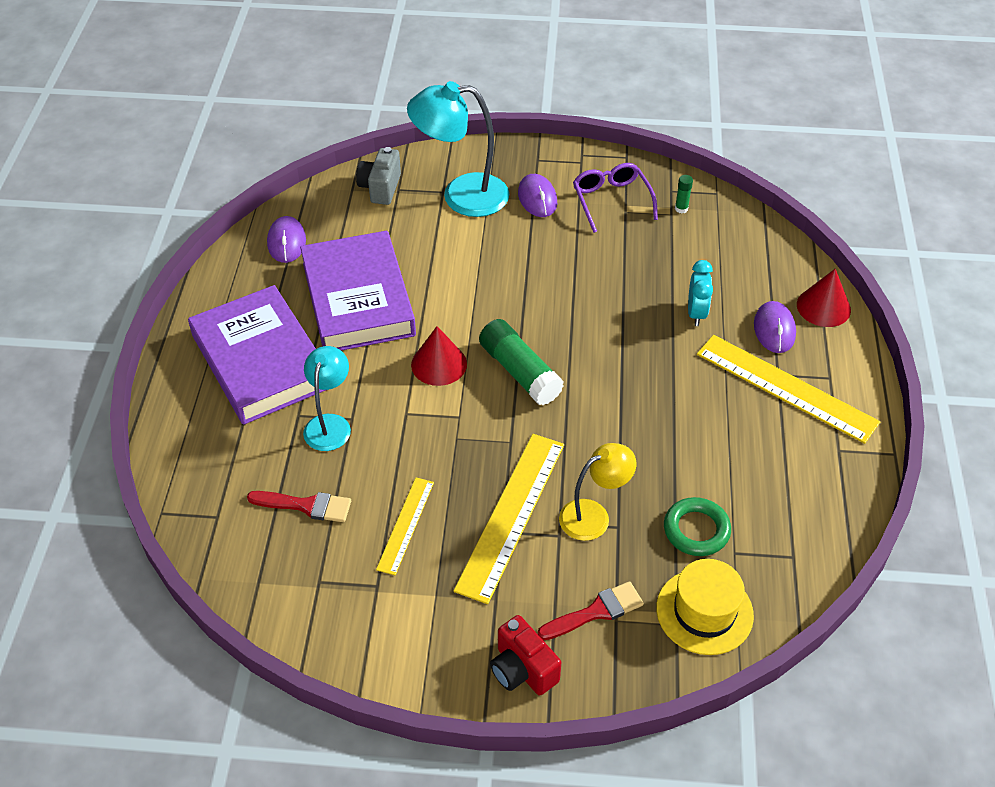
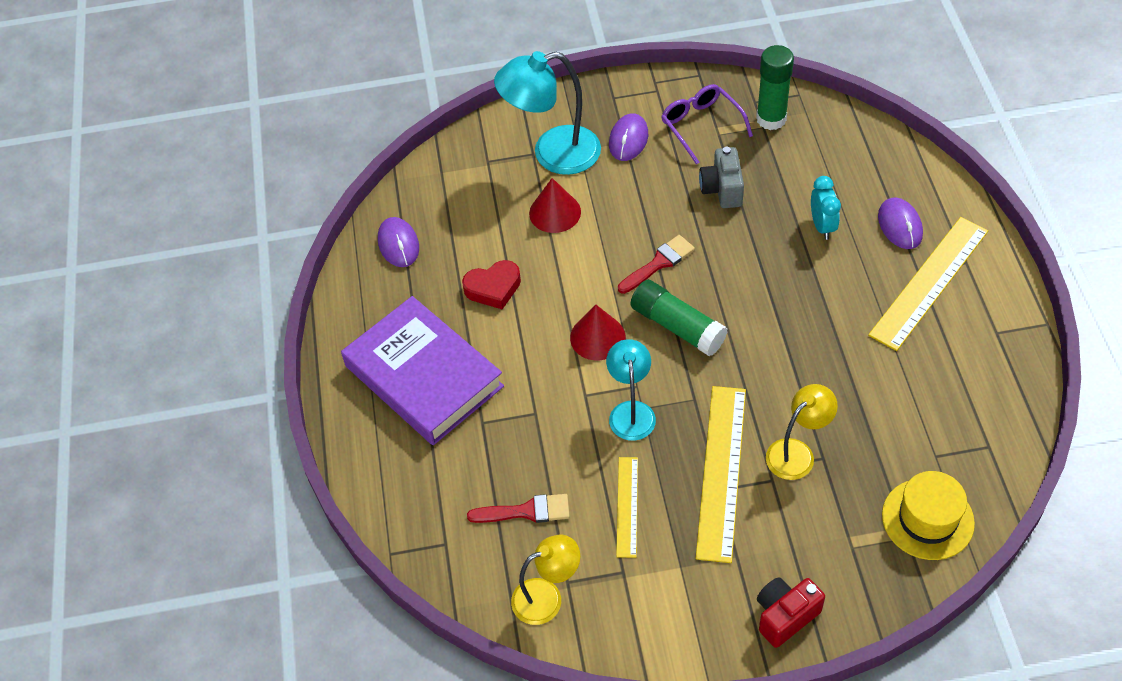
camera: 10 degrees left, 5 degrees up
purple book [300,231,416,351] -> red heart [462,260,521,309]
turquoise lamp [303,346,351,451] -> turquoise lamp moved to [606,339,656,441]
grey camera [356,147,401,205] -> grey camera moved to [699,147,744,208]
red camera [490,615,561,696] -> red camera turned 105 degrees clockwise [757,577,825,648]
purple mouse [518,174,557,217] -> purple mouse turned 45 degrees clockwise [609,113,648,161]
red brush [537,581,644,640] -> red brush moved to [618,235,695,294]
green ring [664,497,731,556] -> none
green glue stick [675,175,693,213] -> green glue stick [756,45,794,130], size x2.23
yellow ruler [697,335,880,444] -> yellow ruler turned 75 degrees counterclockwise [868,217,988,351]
red cone [797,269,851,327] -> red cone moved to [529,178,581,233]
none -> yellow lamp [511,535,580,625]

